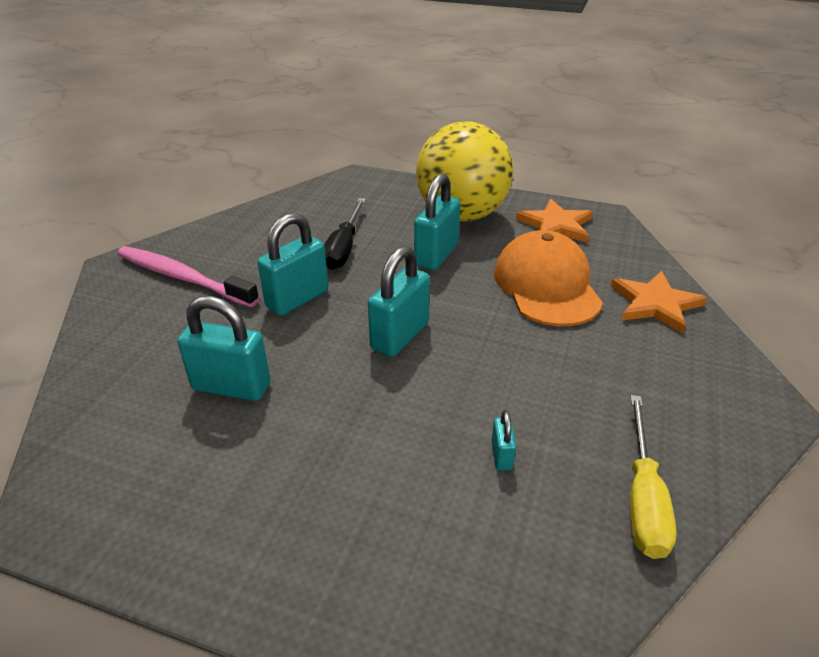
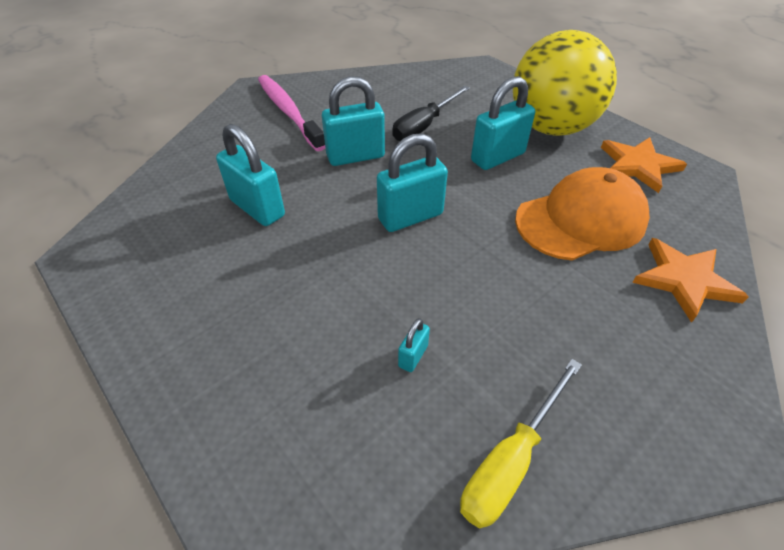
camera: 30 degrees right, 10 degrees up
orange cap [494,230,603,326] -> orange cap turned 45 degrees clockwise [515,167,650,261]

